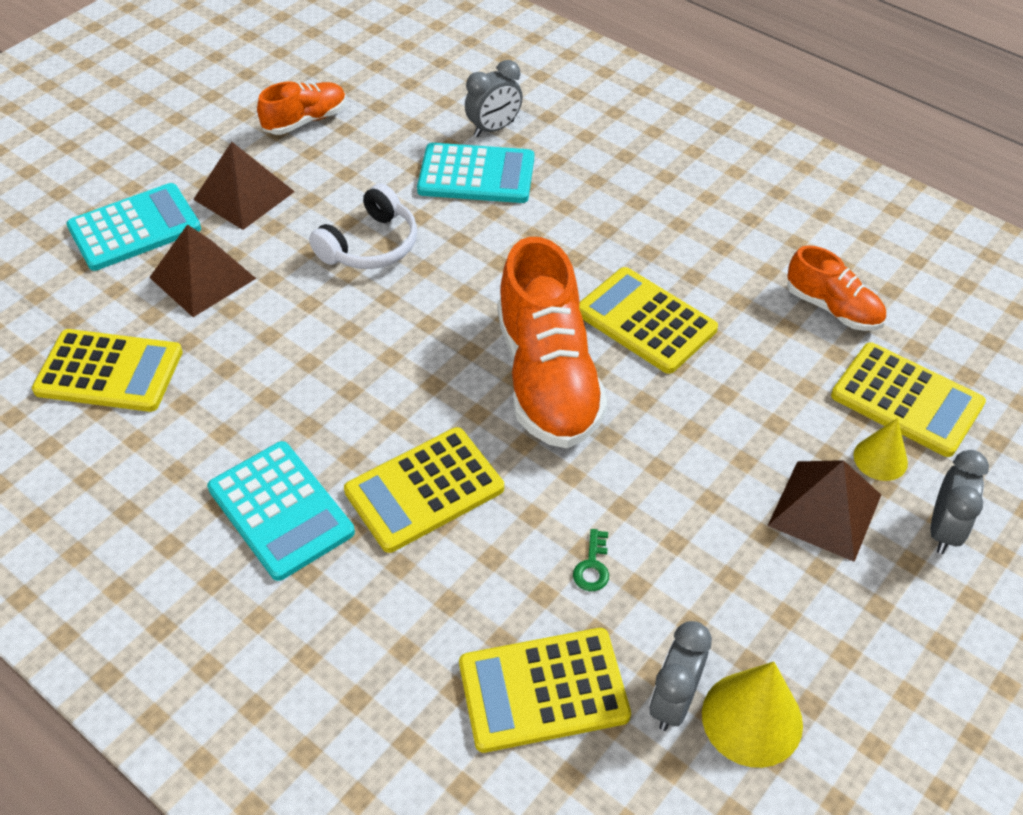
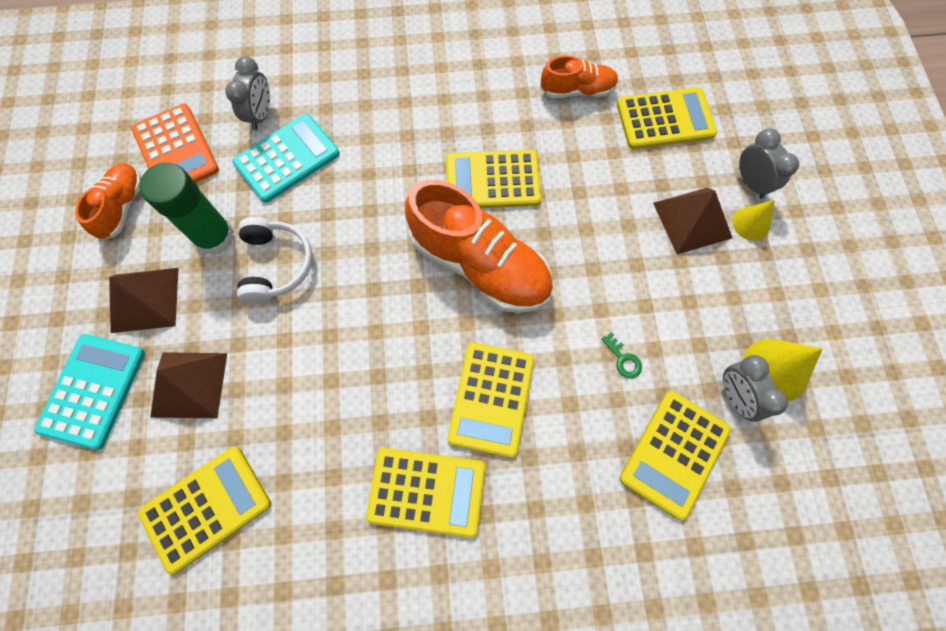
camera: 45 degrees left, 20 degrees up
turquoise calculator [207,441,355,581] -> yellow calculator [366,448,485,538]
yellow cone [854,418,908,481] -> yellow cone moved to [732,200,775,241]
none -> orange calculator [131,103,219,183]
none -> green glue stick [139,163,235,255]

